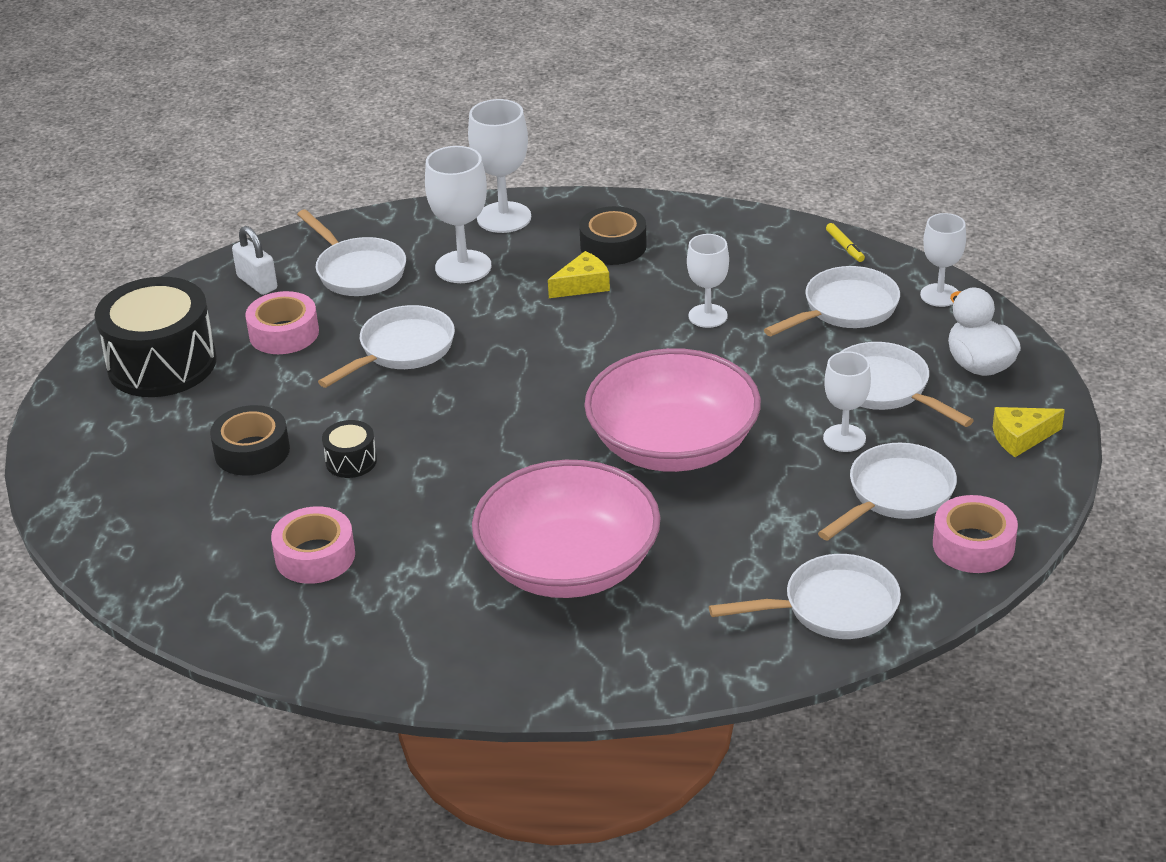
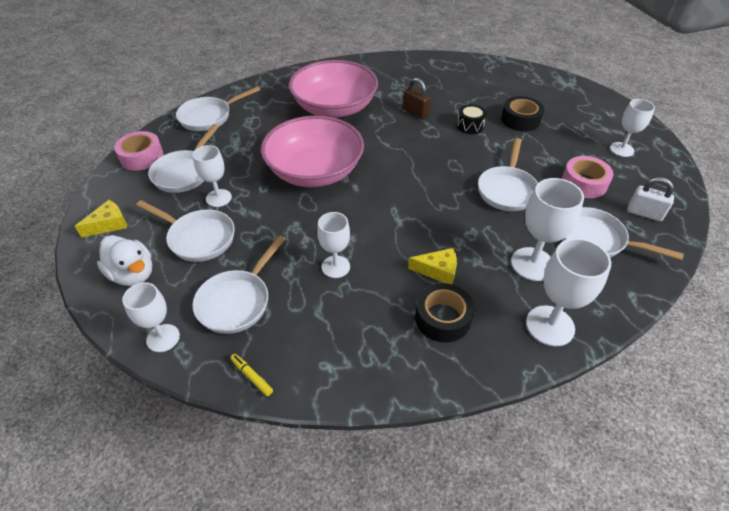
camera: 155 degrees right, 10 degrees up
black drum [94,277,217,397] -> white goblet [610,99,655,157]
pink tape [271,506,355,584] -> none
yellow cheese [548,251,610,298] -> yellow cheese turned 120 degrees counterclockwise [408,248,457,284]
none -> brown padlock [403,78,431,119]

